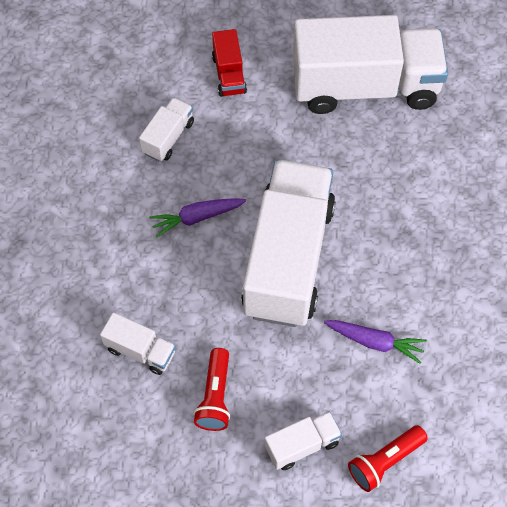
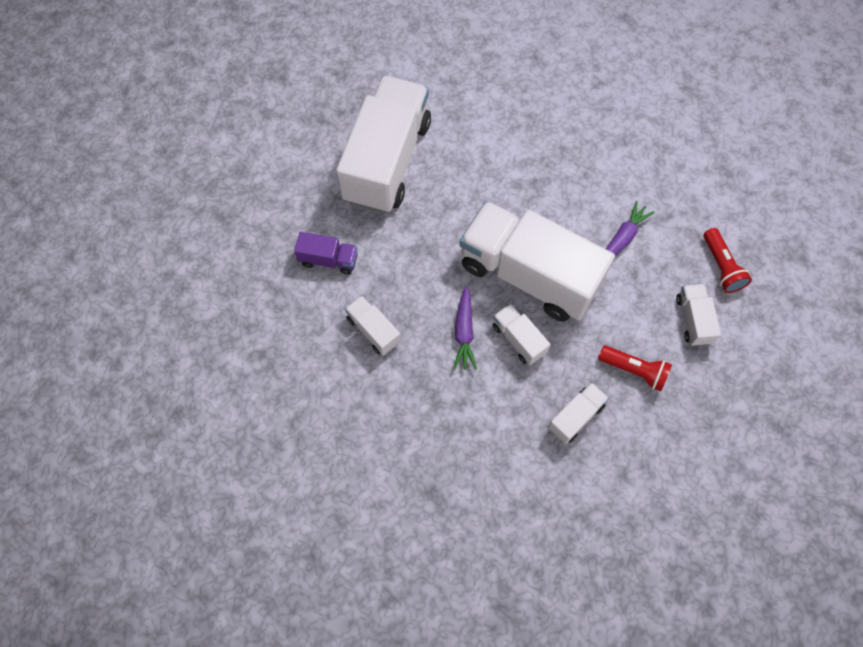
camera: 70 degrees left, 5 degrees up
red truck [212,29,247,97] -> purple truck [294,232,358,275]
none -> white truck [492,303,551,365]

